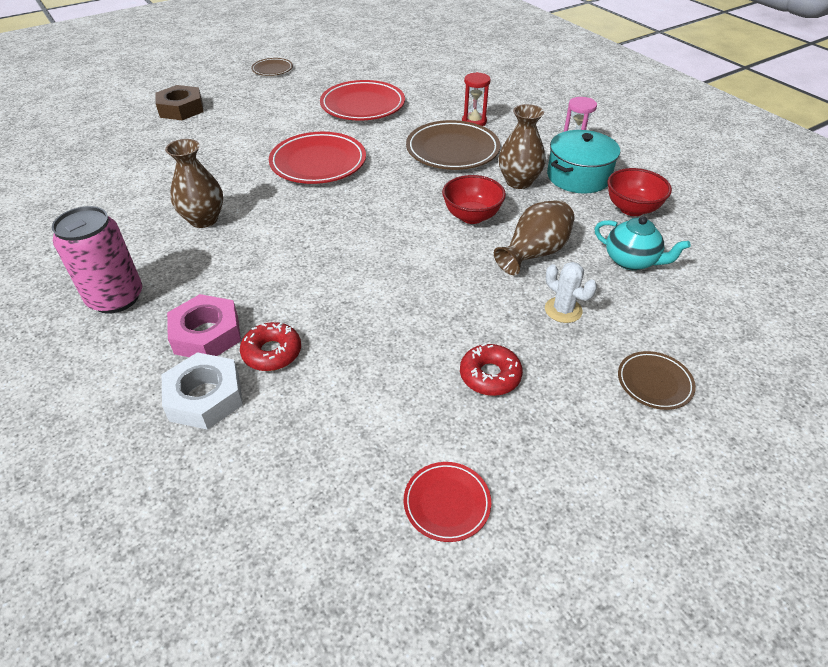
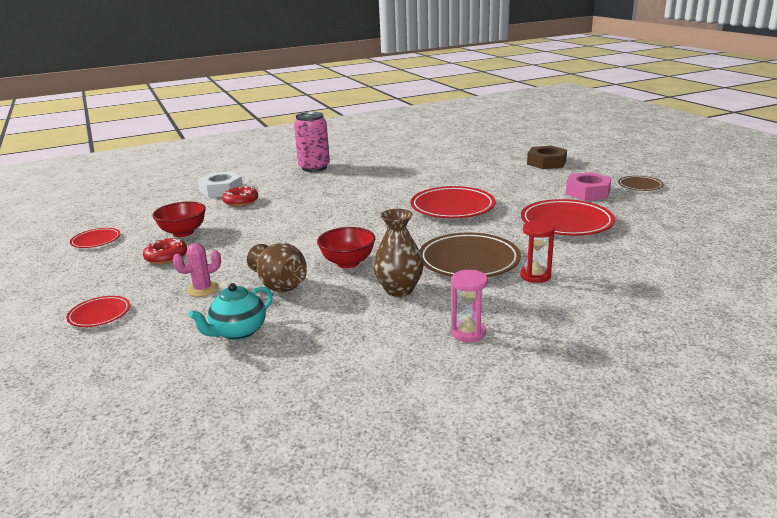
camera: 100 degrees right, 20 degrees down
brown vase [165,139,223,228] -> none
pink nut [167,294,241,357] -> pink nut moved to [566,172,611,201]
white cactus [545,262,597,323] -> pink cactus [172,243,221,297]
turquoise pot [547,130,620,194] -> none
red bowl [608,168,672,216] -> red bowl moved to [152,202,206,237]
brown plate [618,351,696,410] -> red plate [66,296,130,327]

